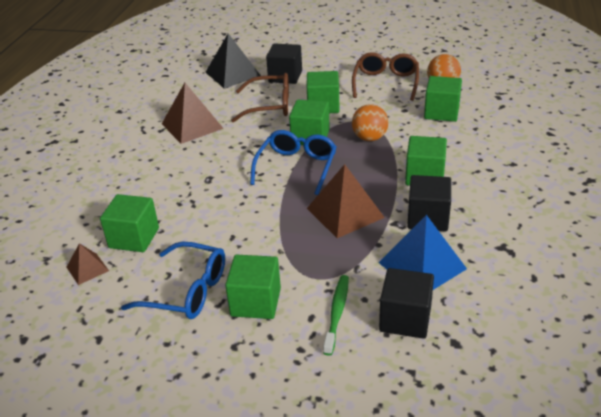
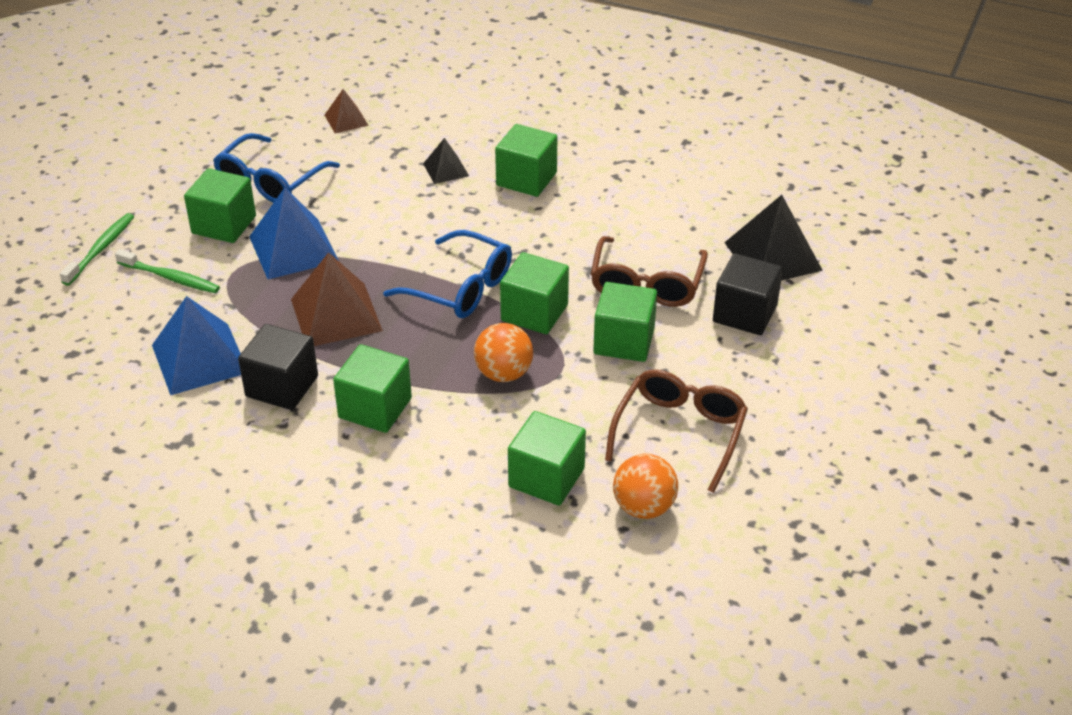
camera: 100 degrees right, 5 degrees up
green cube [100,194,159,252] -> green cube moved to [495,124,557,197]
brown pyramid [162,83,224,144] -> none
brown glasses [352,52,419,101] -> brown glasses turned 90 degrees counterclockwise [605,369,748,493]
black cube [379,268,434,339] -> none
none -> green toothbrush [60,213,134,286]
none -> blue pyramid [249,188,339,279]
none -> black pyramid [423,138,469,184]

